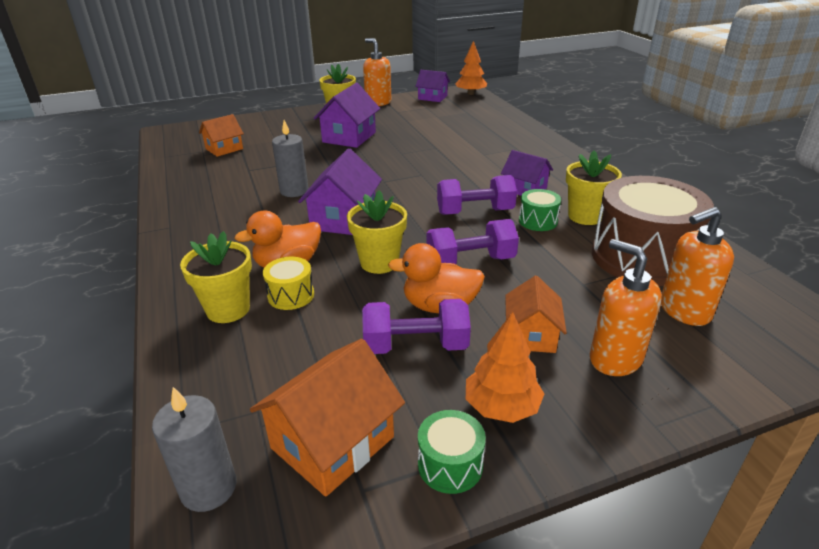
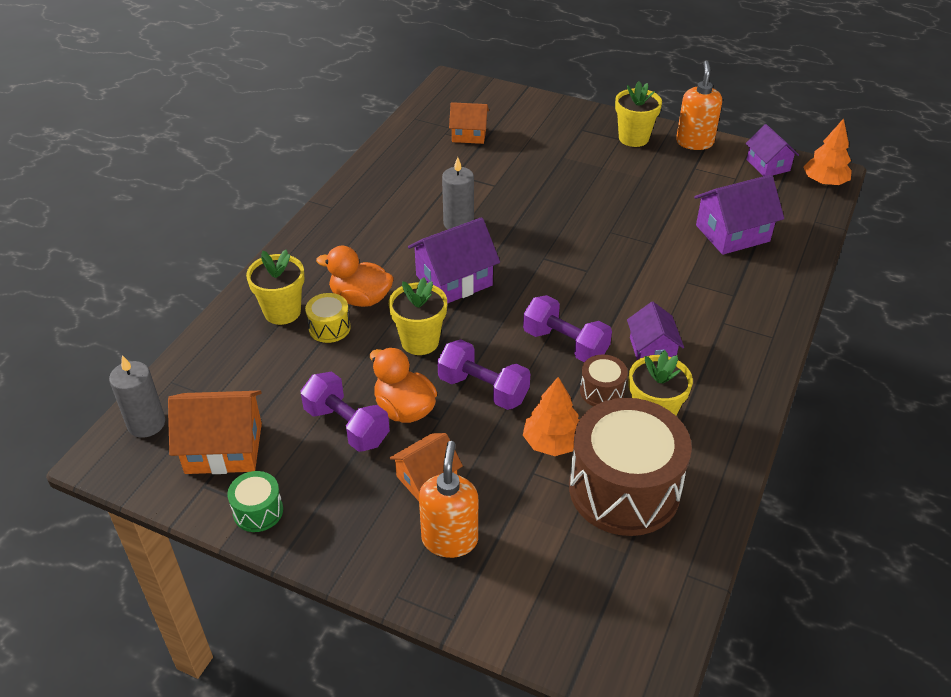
camera: 45 degrees right, 10 degrees up
purple house [314,83,380,148] -> purple house moved to [694,175,784,255]
orange tree [466,312,544,423] -> orange tree moved to [523,377,579,456]
green drum [519,189,561,231] -> brown drum [580,355,628,406]
orange soap dispenser [661,207,734,326] -> none

